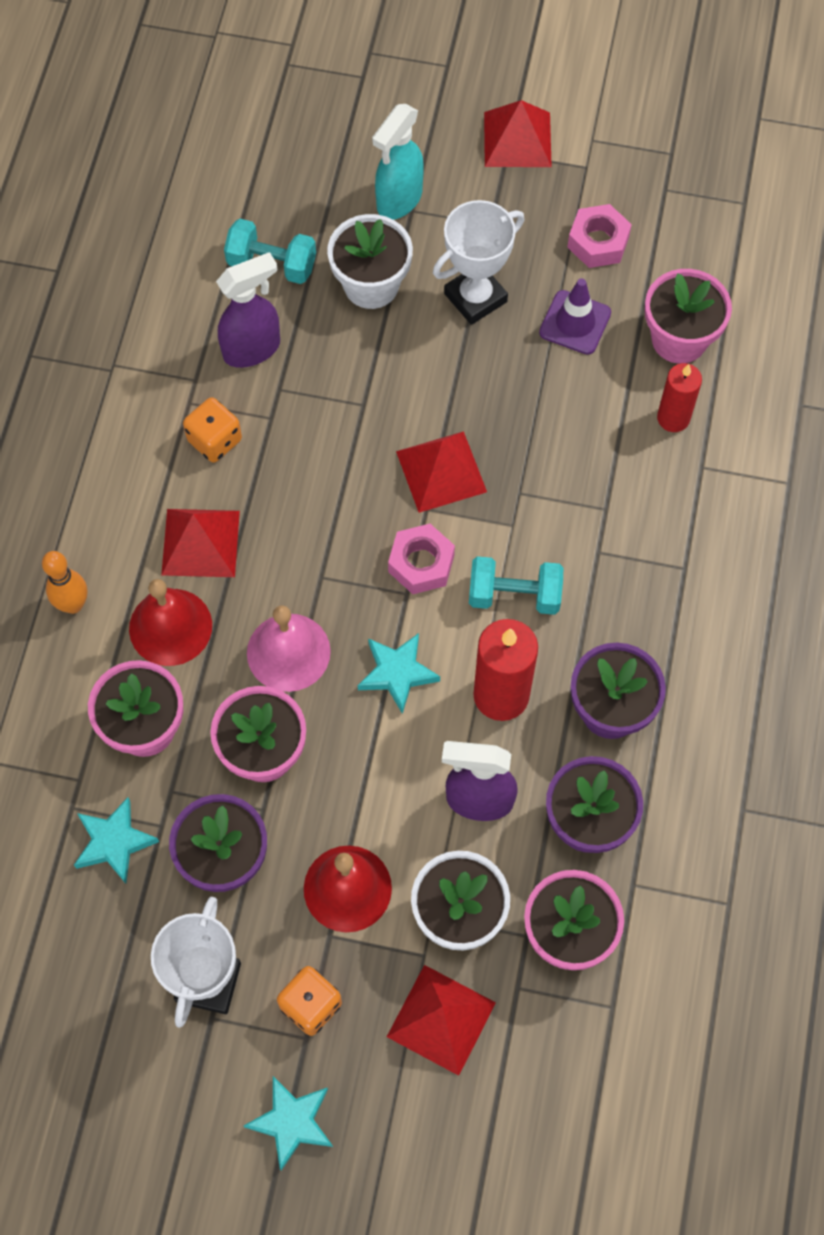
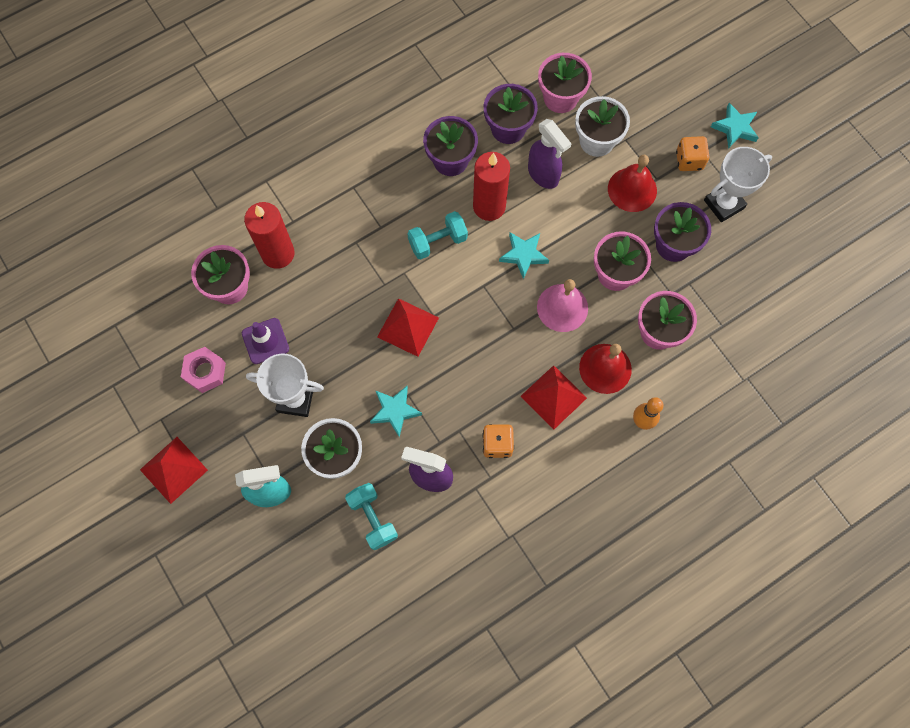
camera: 135 degrees left, 5 degrees up
turquoise star [74,797,159,884] -> turquoise star moved to [370,386,422,437]
red pyramid [387,965,496,1076] -> none
pink nut [388,524,455,594] -> none
turquoise dumbbell [469,556,563,615] -> turquoise dumbbell turned 75 degrees counterclockwise [407,211,468,260]
red candle [657,363,702,432] -> red candle [244,202,295,269], size x1.58

